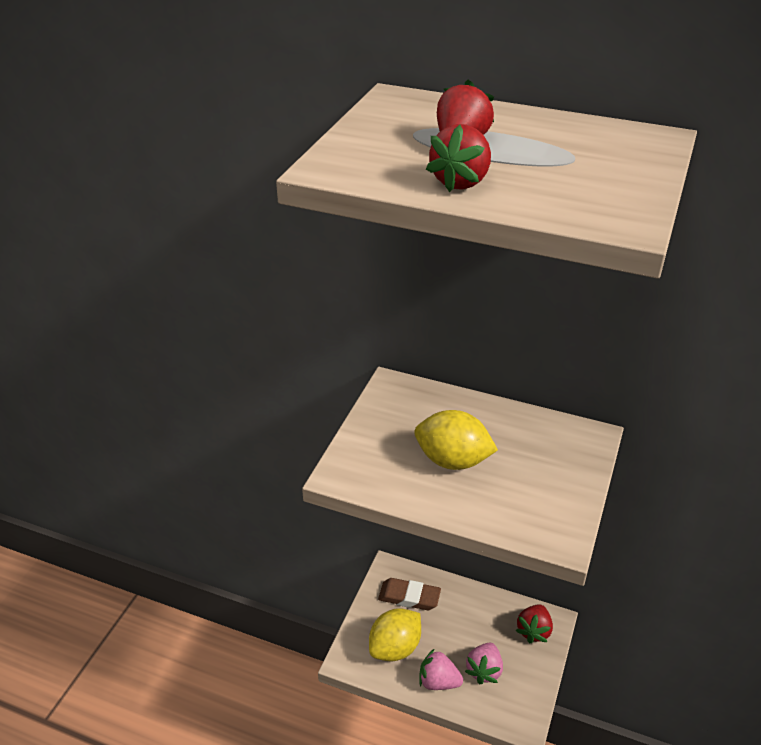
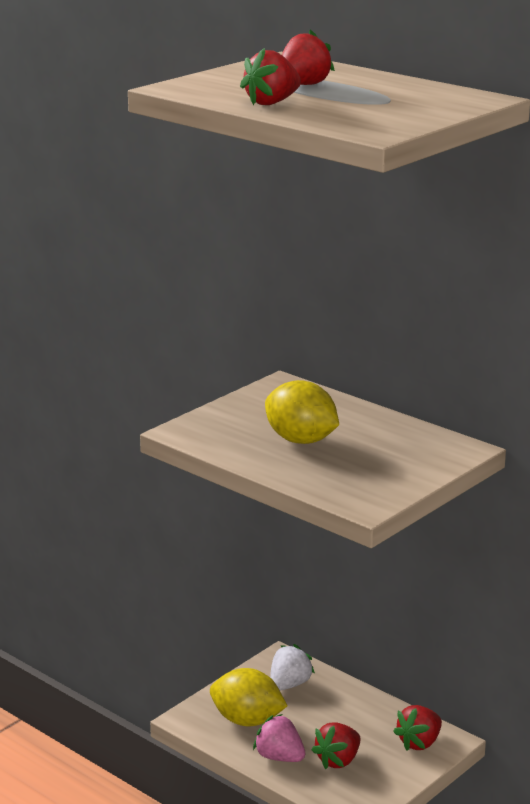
camera: 20 degrees right, 15 degrees down
yellow lemon [369,608,421,661] -> yellow lemon turned 45 degrees clockwise [210,668,287,726]
brown eraser [378,578,441,610] -> white strawberry [270,644,315,690]
pink strawberry [465,643,503,684] -> red strawberry [312,722,360,769]

